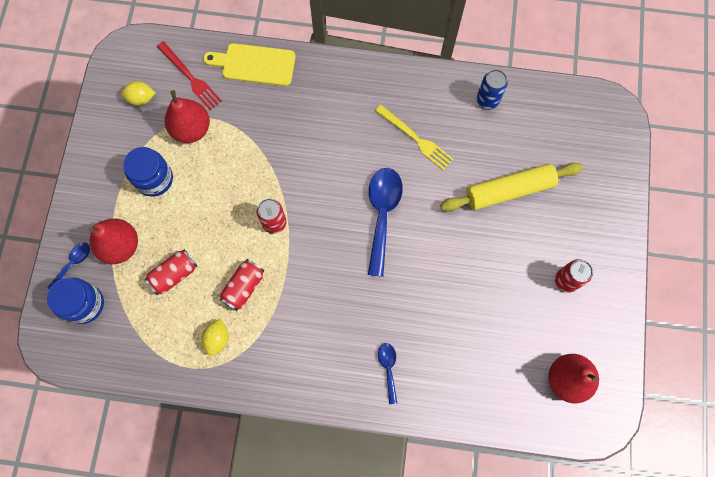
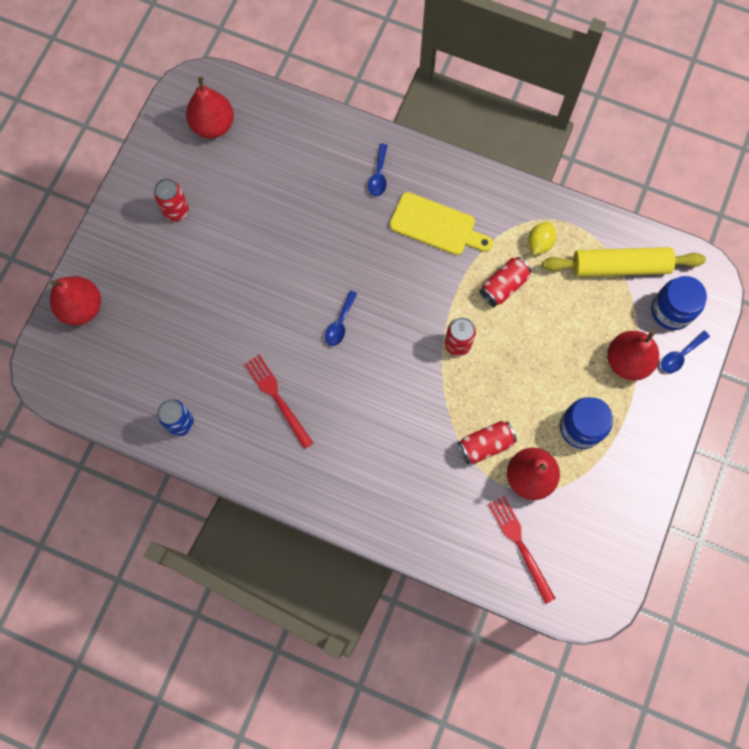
camera: 165 degrees left, 0 degrees up
yellow lemon [121,81,155,106] -> none
red can [145,249,197,295] -> red can moved to [458,421,517,464]
yellow cutting board [203,43,296,86] -> yellow cutting board moved to [389,192,493,255]
blue spoon [368,168,403,277] -> blue spoon [325,290,357,346], size x0.51
yellow fork [375,105,454,171] -> red fork [244,355,313,449]
yellow rolling pin [440,163,583,212] -> yellow rolling pin moved to [542,247,706,277]
none -> red pear [50,276,101,325]

